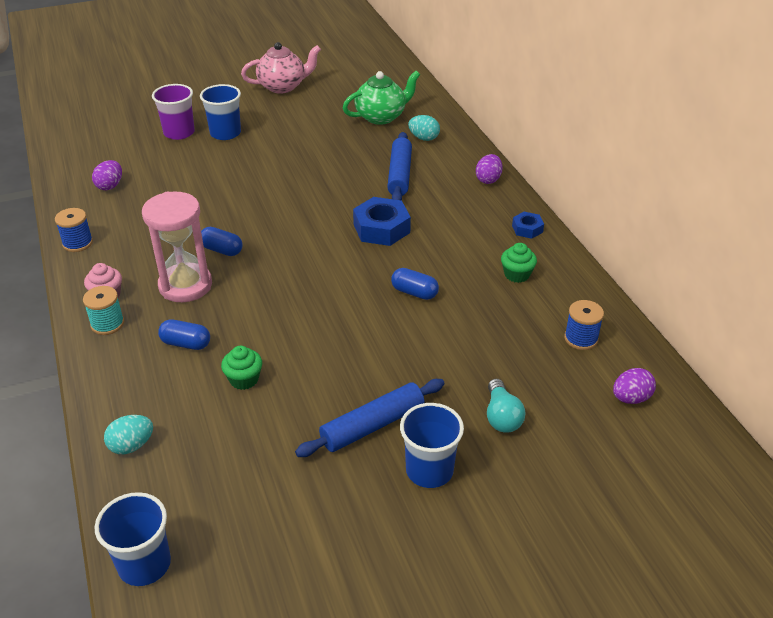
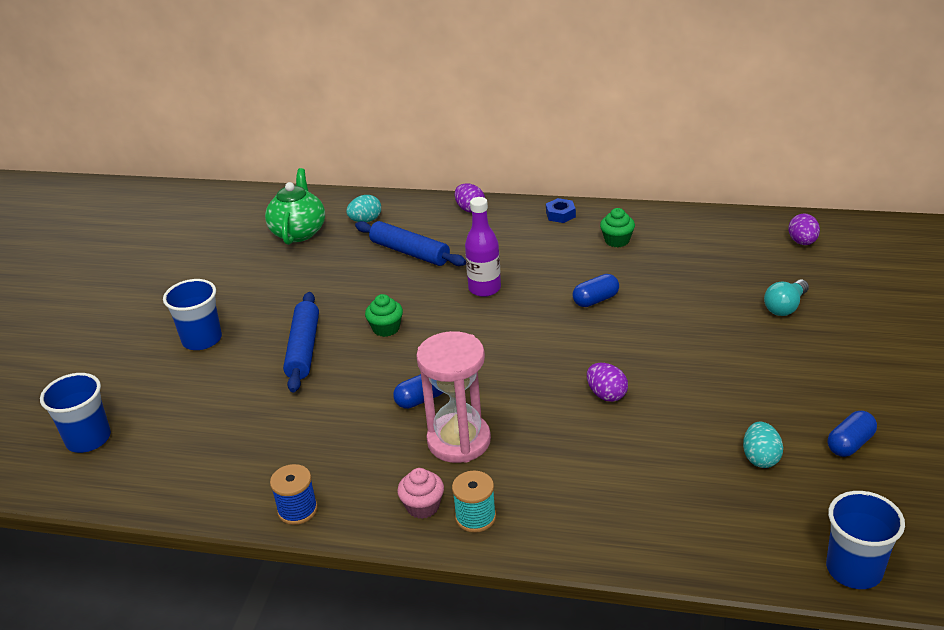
camera: 55 degrees left, 5 degrees down
purple egg [92,160,122,190] -> purple egg moved to [587,363,628,402]
turquoise egg [104,415,153,454] -> turquoise egg moved to [743,422,783,468]
purple cup [152,84,195,140] -> none
blue capsule [158,319,210,350] -> blue capsule moved to [828,411,877,457]
green cupcake [221,346,262,390] -> green cupcake moved to [365,294,403,337]
pink teapot [241,42,321,94] -> none
blue rolling pin [295,379,445,457] -> blue rolling pin moved to [283,292,319,393]
blue nut [353,197,411,246] -> purple bottle [465,197,501,297]
blue cup [400,403,464,488] -> blue cup moved to [40,373,111,453]
turquoise light bulb [487,379,526,433] -> turquoise light bulb turned 105 degrees clockwise [764,279,809,316]
blue spool [564,300,604,350] -> none

